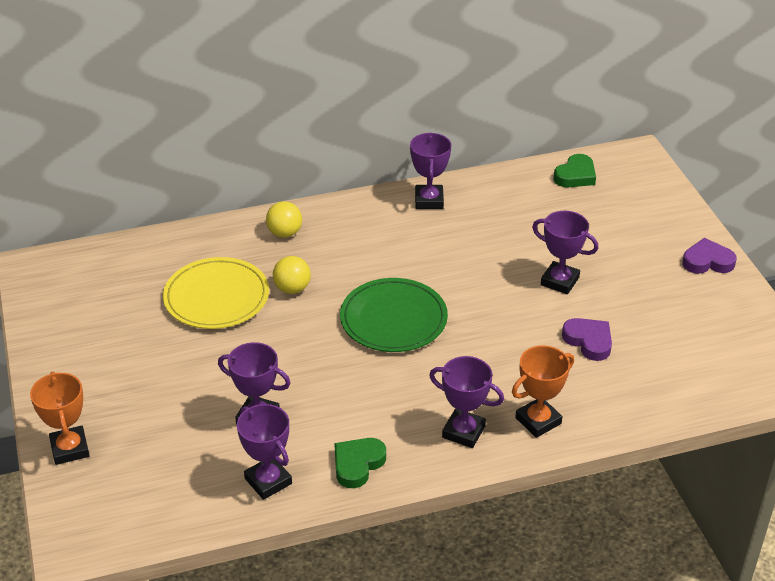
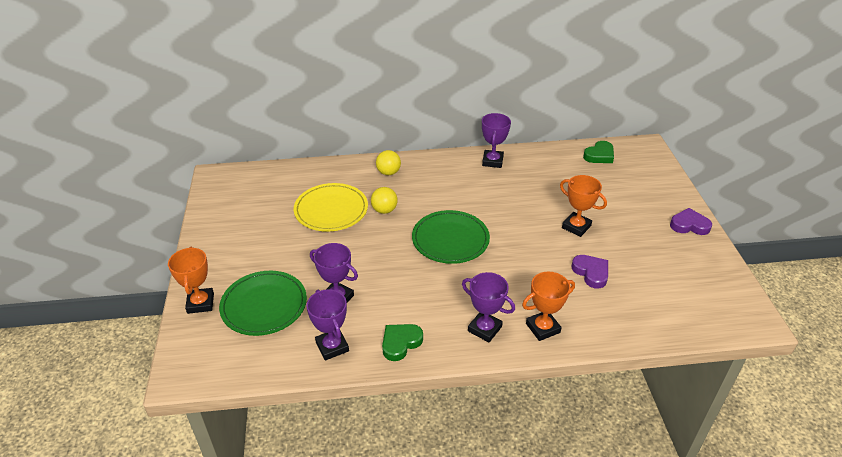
camera: 10 degrees right, 0 degrees up
purple trophy [532,211,598,294] -> orange trophy [560,175,607,237]
none -> green plate [219,271,307,336]

